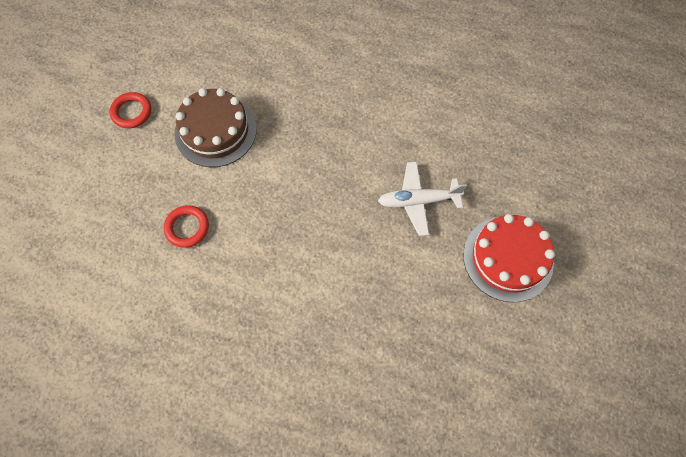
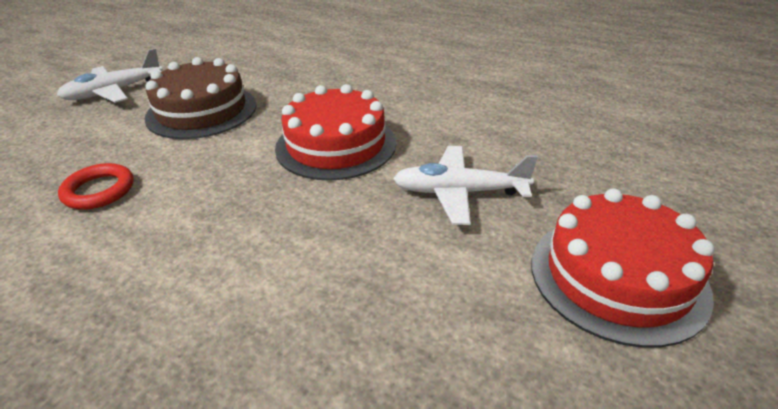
camera: 10 degrees right, 30 degrees down
red ring [110,92,151,128] -> white plane [57,48,163,103]
none -> red cake [275,84,396,181]

